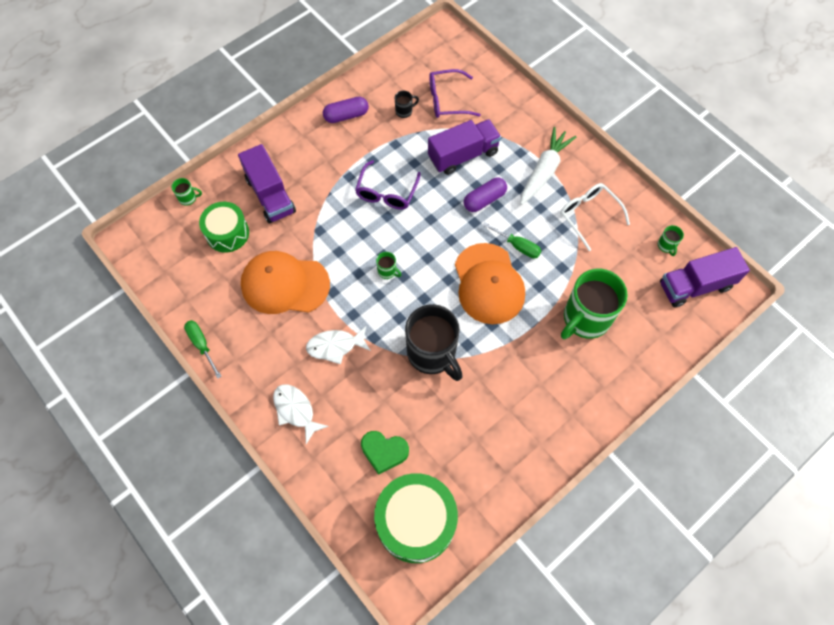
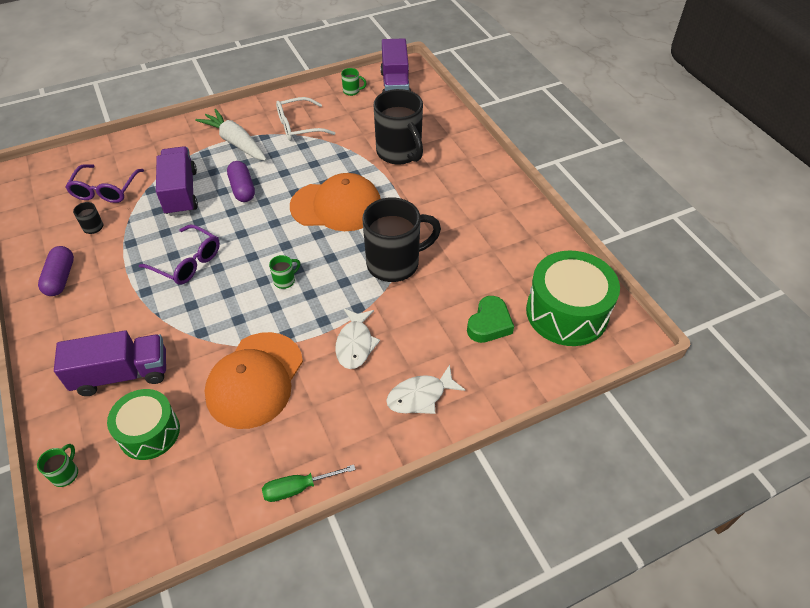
camera: 75 degrees left, 15 degrees down
green screwdriver [483,222,541,258] -> none
green mug [561,269,628,339] -> black mug [374,89,423,165]

